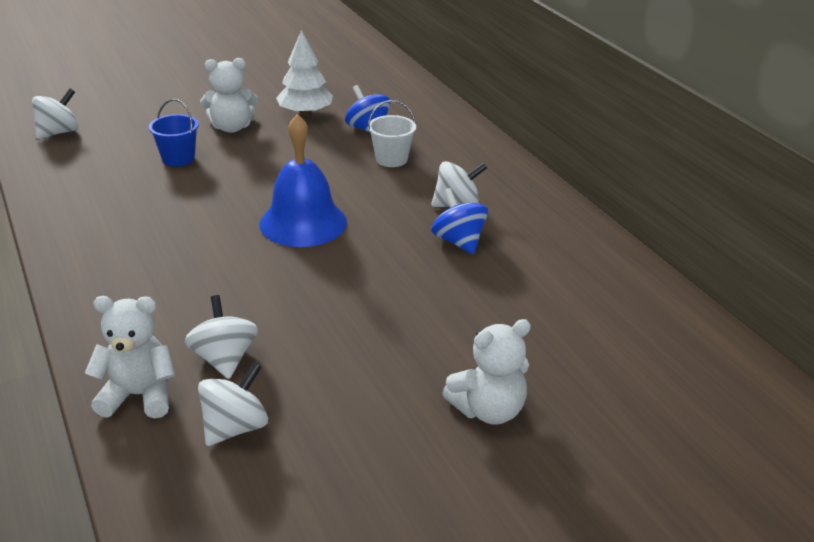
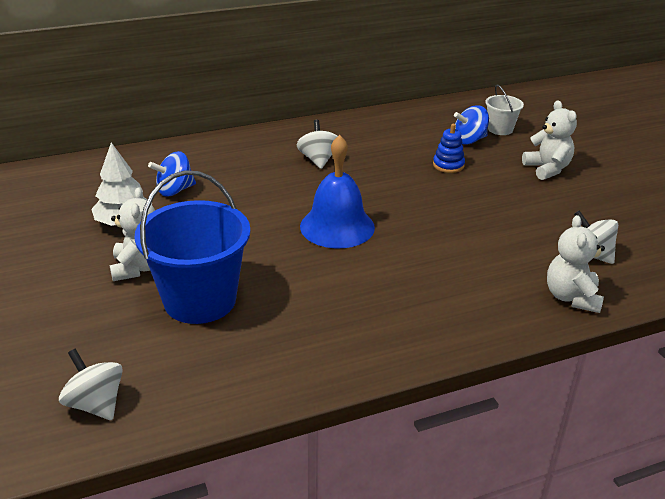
camera: 85 degrees left, 0 degrees up
blue bucket [149,99,199,167] -> blue bucket [134,170,251,324], size x2.07
white spinning top [185,295,258,379] -> none
white bucket [368,100,416,167] -> white bucket moved to [485,85,524,135]
blue spinning top [431,188,488,254] -> blue spinning top moved to [454,105,489,145]
none -> blue stacking toy [433,124,465,173]

